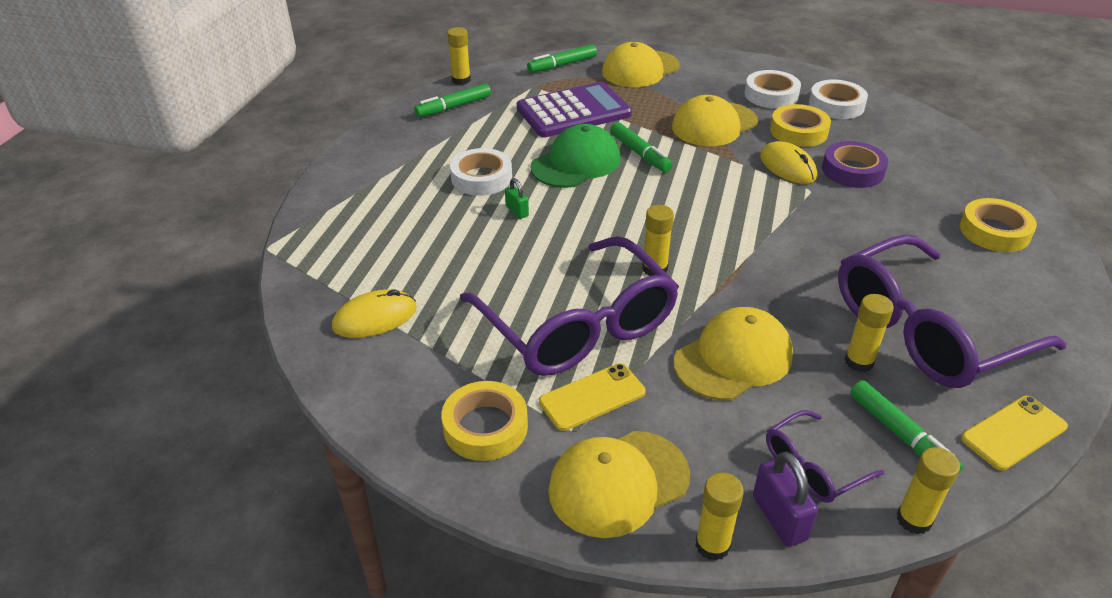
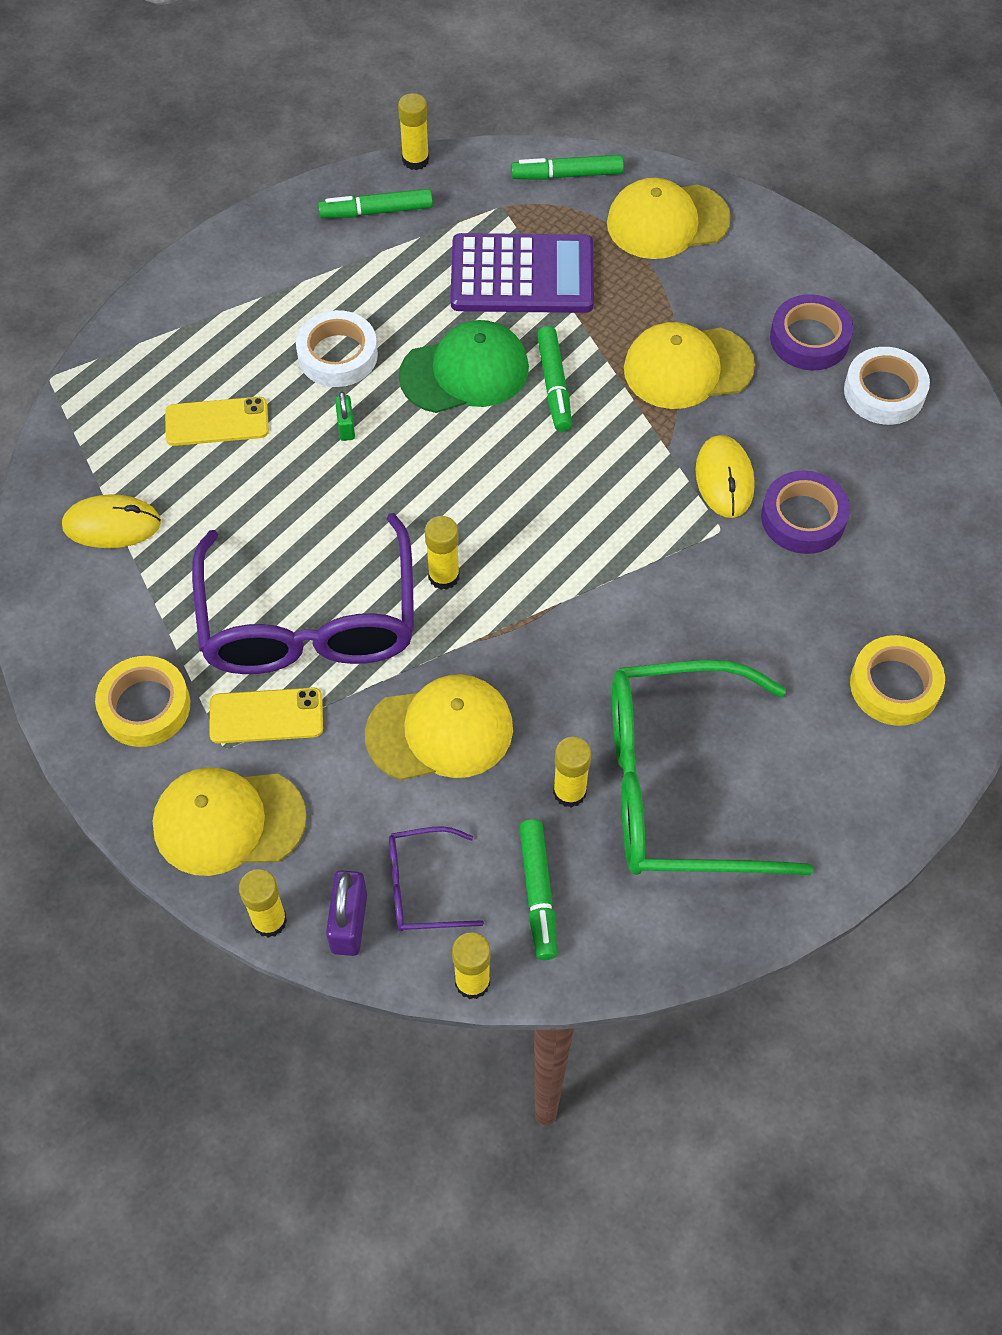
camera: 25 degrees right, 20 degrees up
white tape [744,70,801,109] -> purple tape [770,294,853,370]
yellow tape [770,104,831,147] -> none
purple glasses [838,235,1067,388] -> green glasses [612,660,814,875]
yellow phone [961,396,1068,471] -> yellow phone moved to [165,397,269,446]

